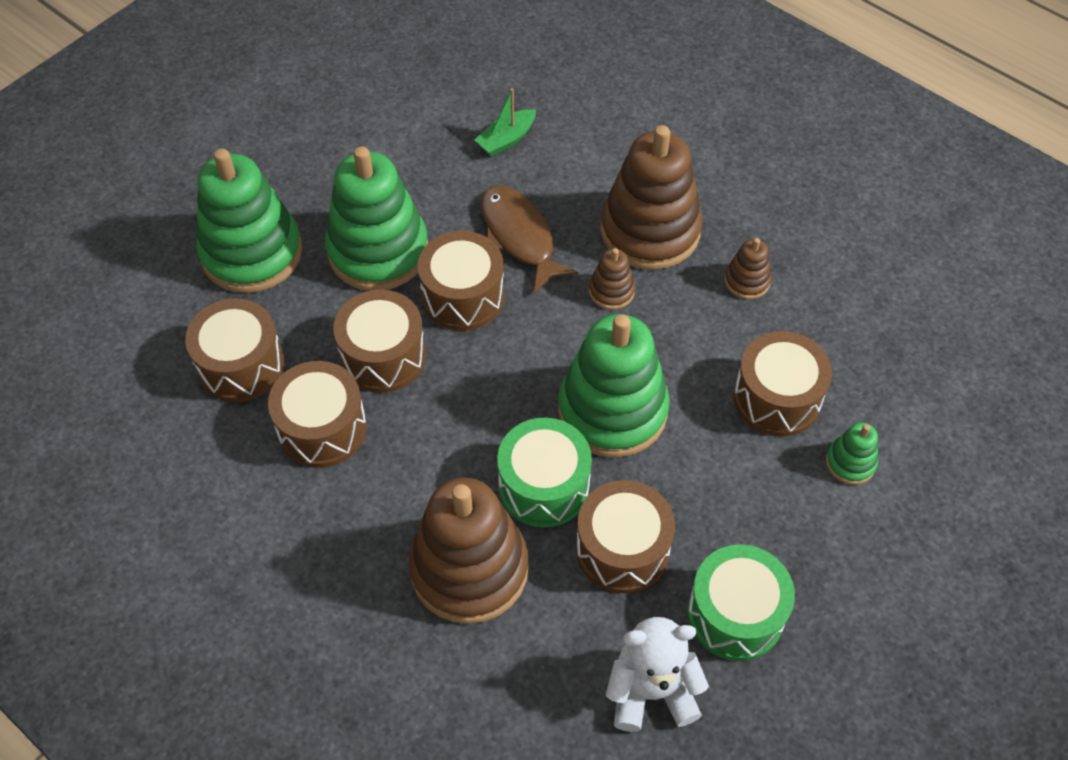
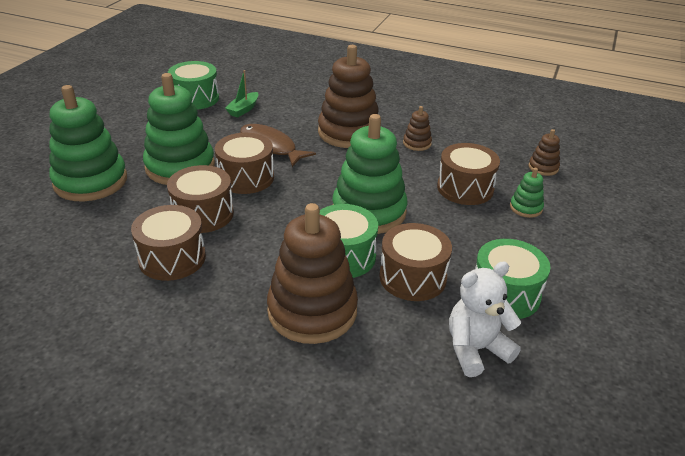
camera: 20 degrees left, 20 degrees down
brown drum [185,298,284,402] -> none
brown stacking toy [589,248,635,310] -> brown stacking toy moved to [528,129,560,176]
none -> green drum [168,61,219,110]

